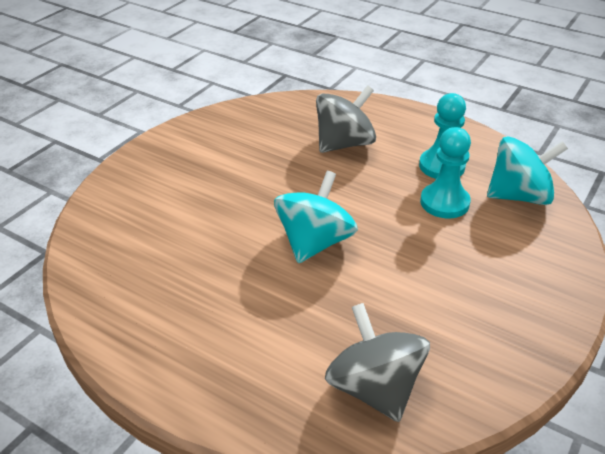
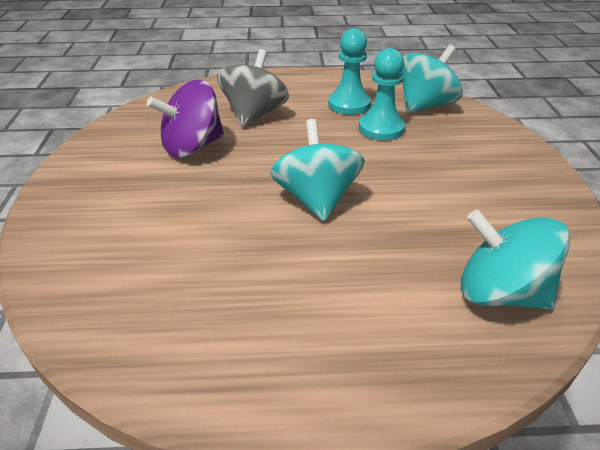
camera: 35 degrees left, 0 degrees up
grey spinning top [325,303,430,422] -> turquoise spinning top [461,209,570,309]
none -> purple spinning top [147,80,224,158]

